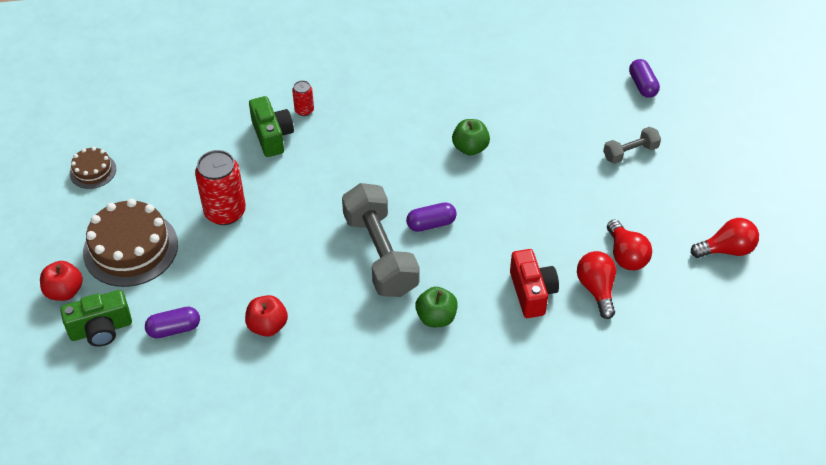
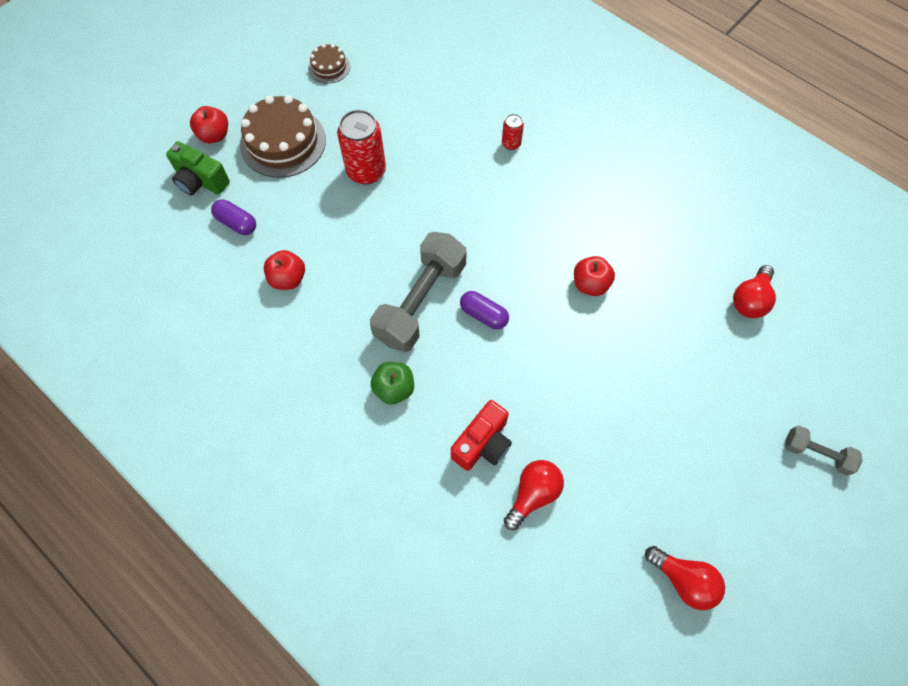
camera: 50 degrees right, 15 degrees up
green camera [249,96,294,157] -> none
green apple [452,119,490,155] -> red apple [574,256,615,296]
grey dumbbell [603,127,661,164] -> grey dumbbell moved to [785,426,863,475]
red light bulb [607,220,652,270] -> red light bulb moved to [733,265,776,318]
purple capsule [629,59,660,98] -> none

